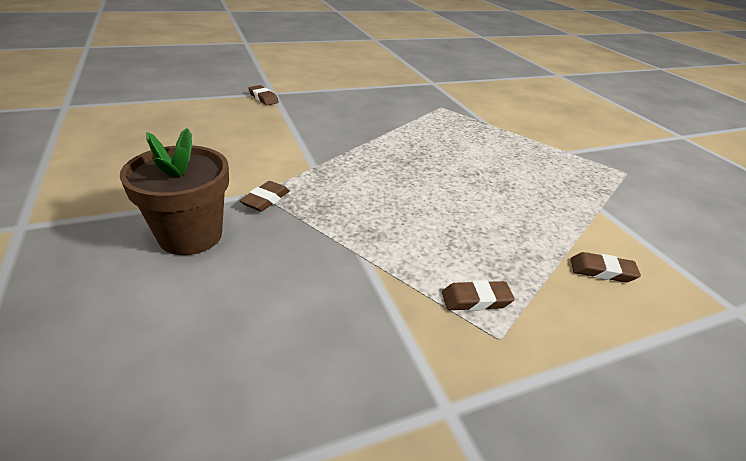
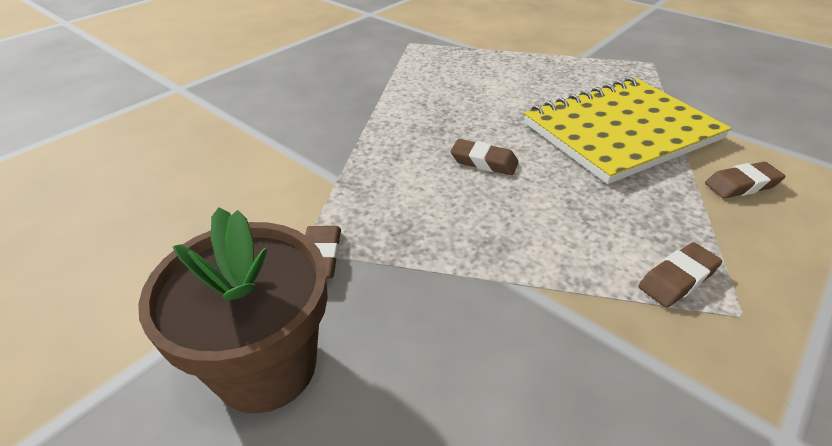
camera: 25 degrees left, 5 degrees up
brown eraser [248,85,279,105] -> brown eraser moved to [450,139,519,175]
none -> yellow notebook [524,77,732,184]

